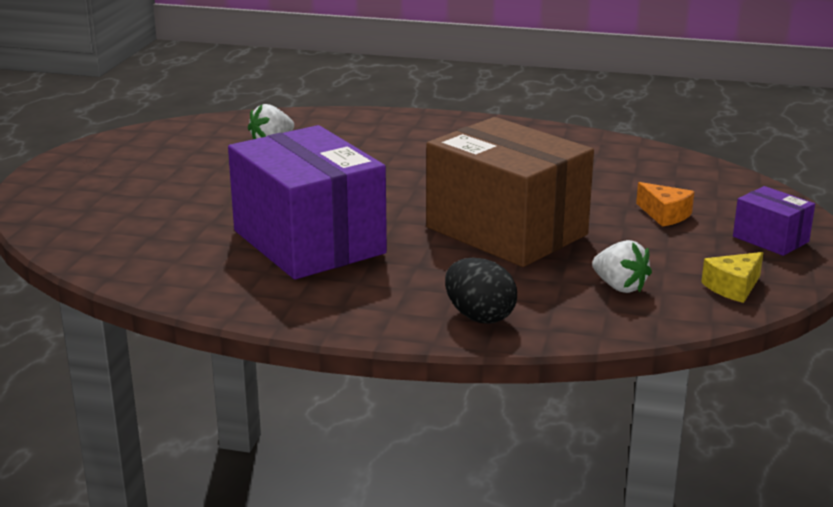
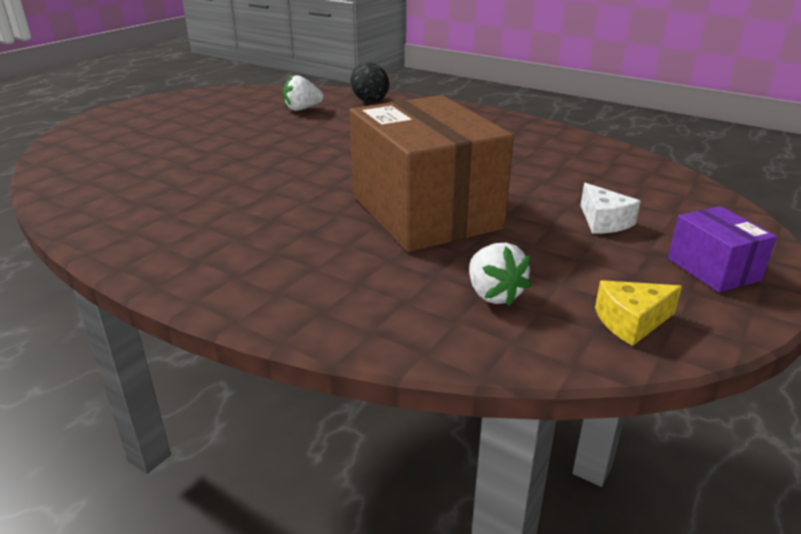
camera: 20 degrees right, 5 degrees up
purple box [228,125,387,279] -> none
black egg [445,257,517,323] -> black egg moved to [351,62,389,103]
orange cheese [636,182,695,227] -> white cheese [580,183,641,234]

